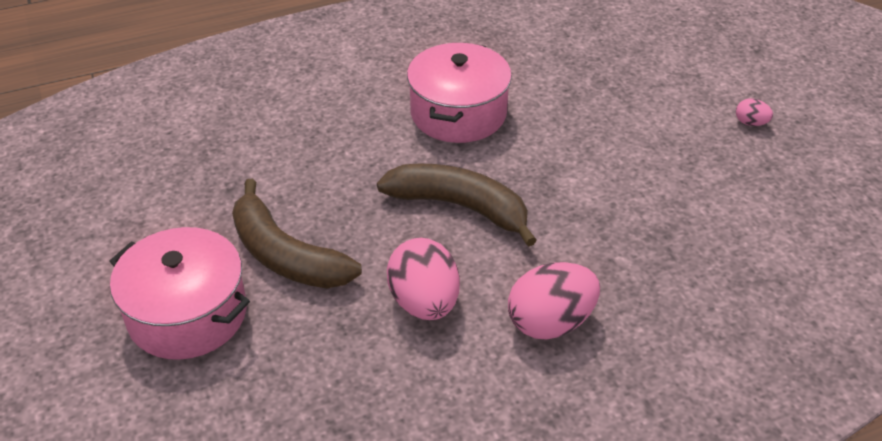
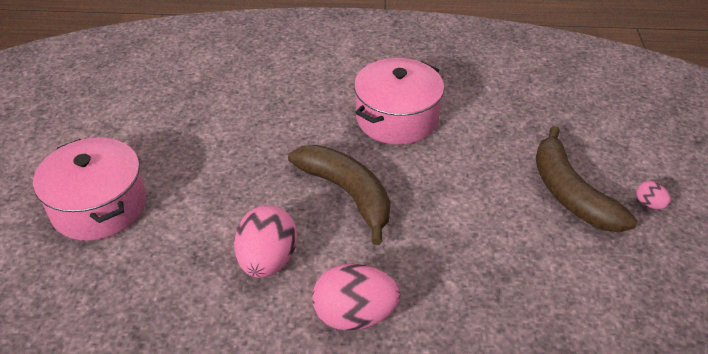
camera: 25 degrees right, 0 degrees up
brown banana [232,179,362,288] -> brown banana moved to [536,126,637,232]

